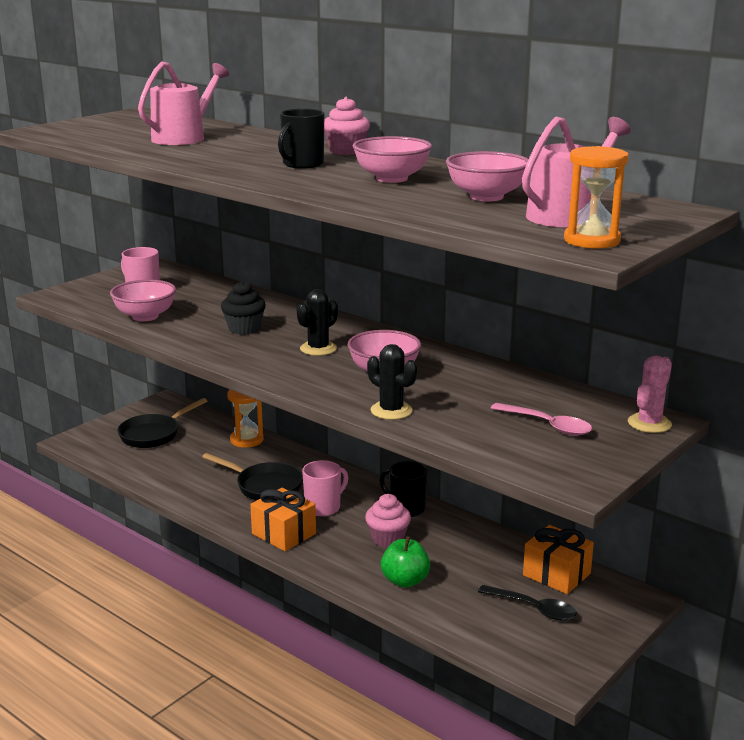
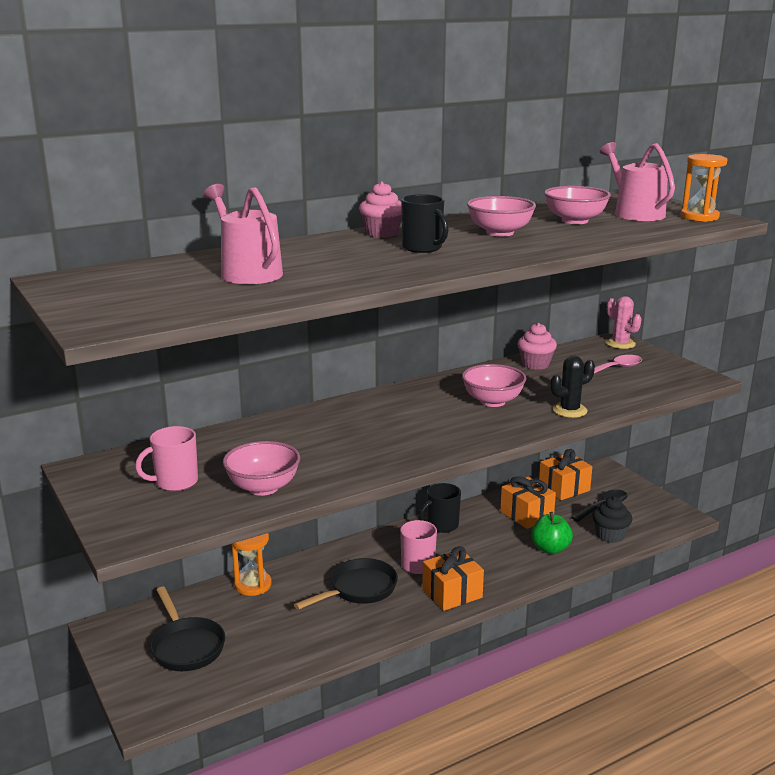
camera: 70 degrees left, 0 degrees up
black cupcake [221,281,266,335] -> black cupcake moved to [592,497,632,543]
black cactus [297,289,338,356] -> none
pink cupcake [365,494,411,548] -> pink cupcake moved to [517,323,557,370]
none -> orange gift [500,476,556,529]

